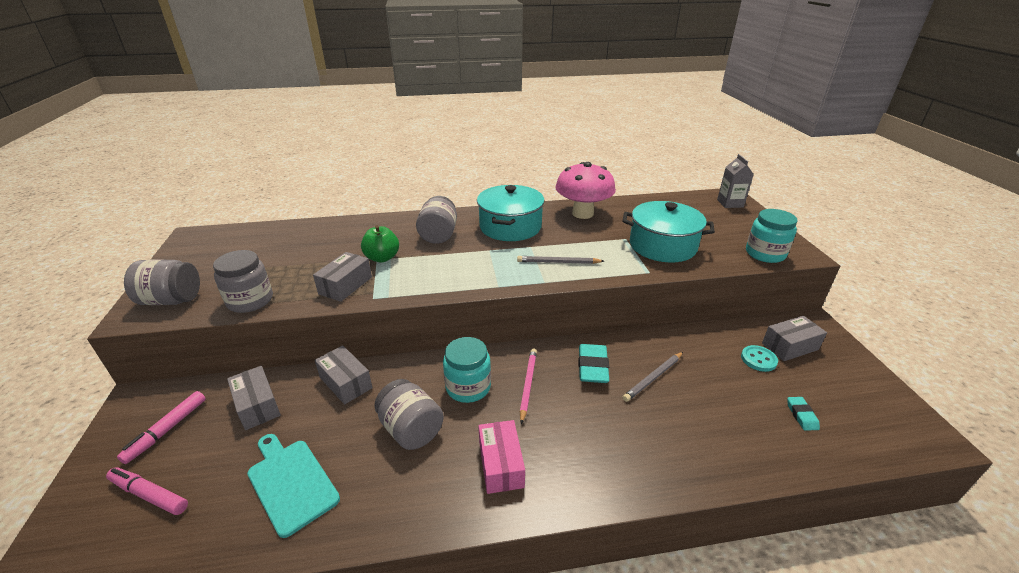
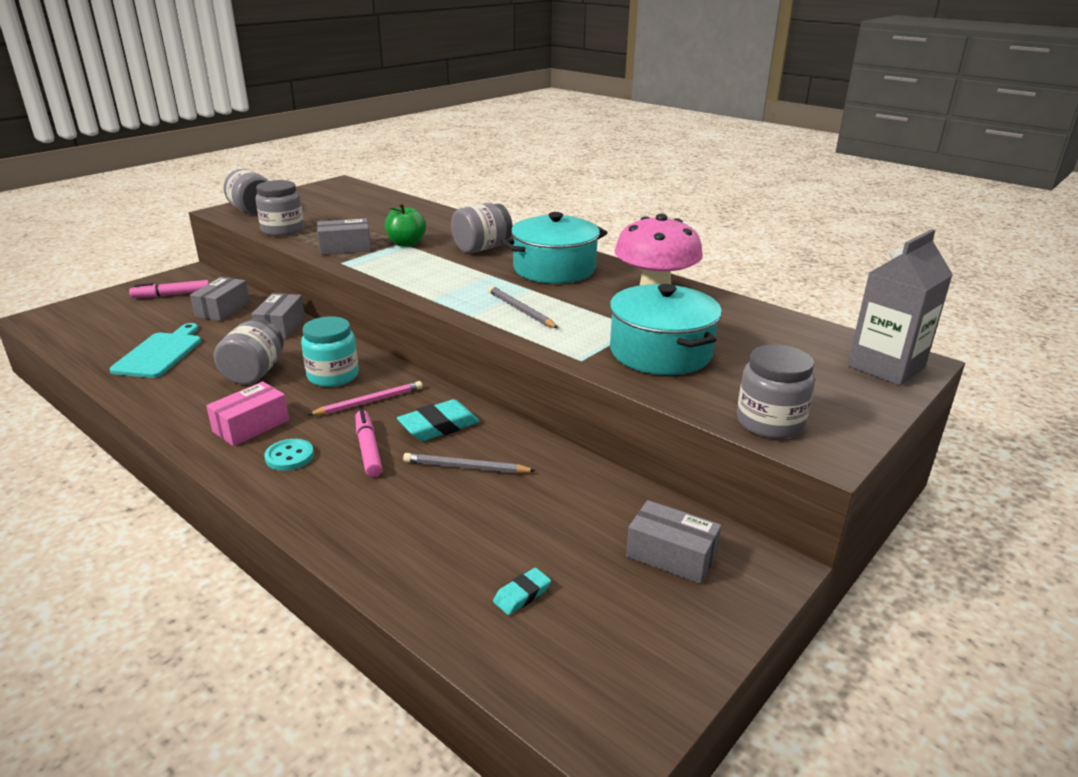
camera: 50 degrees right, 5 degrees down
pink marker [106,467,188,515] -> pink marker moved to [355,409,382,477]
grey carton [717,154,754,208] -> grey carton [847,229,953,386], size x1.56
turquoise button [741,345,778,372] -> turquoise button moved to [264,439,314,471]
turquoise jar [746,209,798,263] -> grey jar [737,344,815,439]

